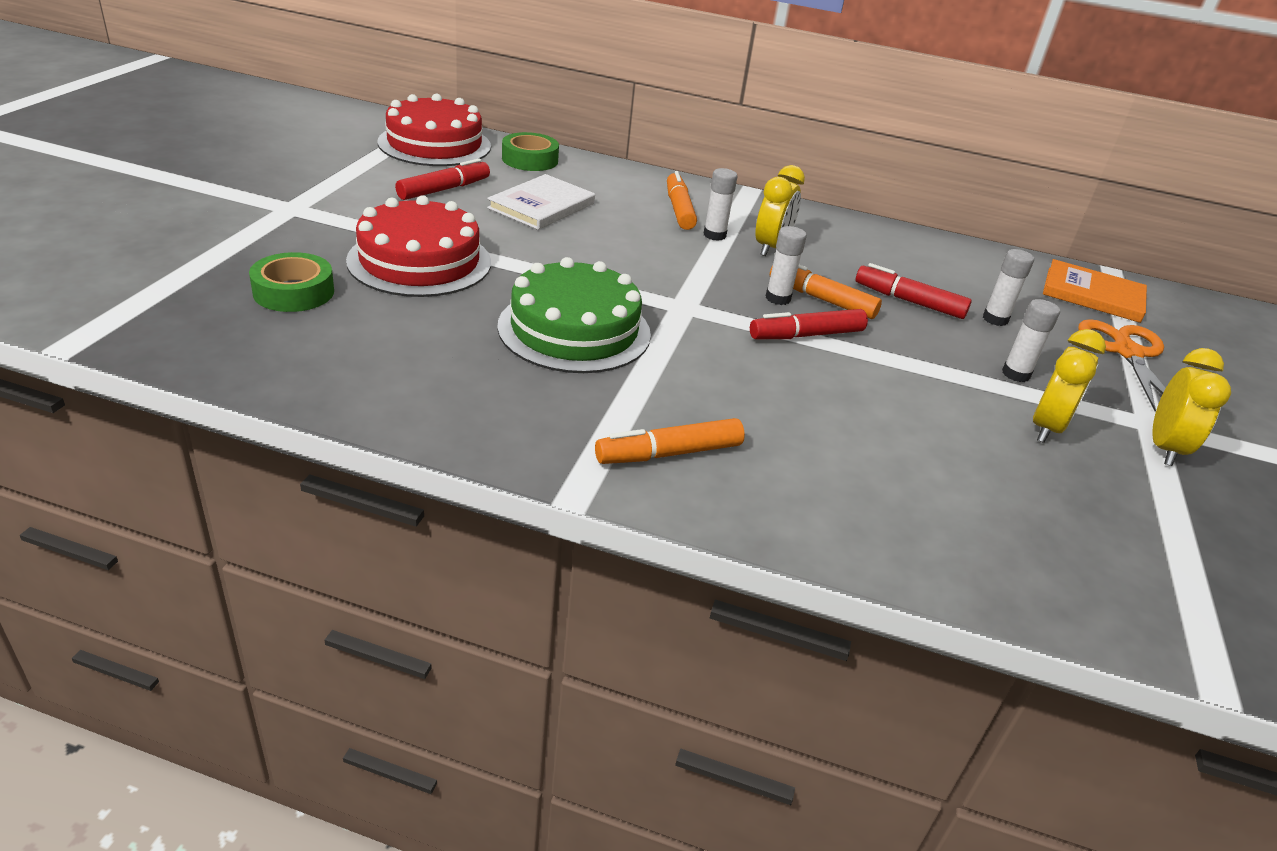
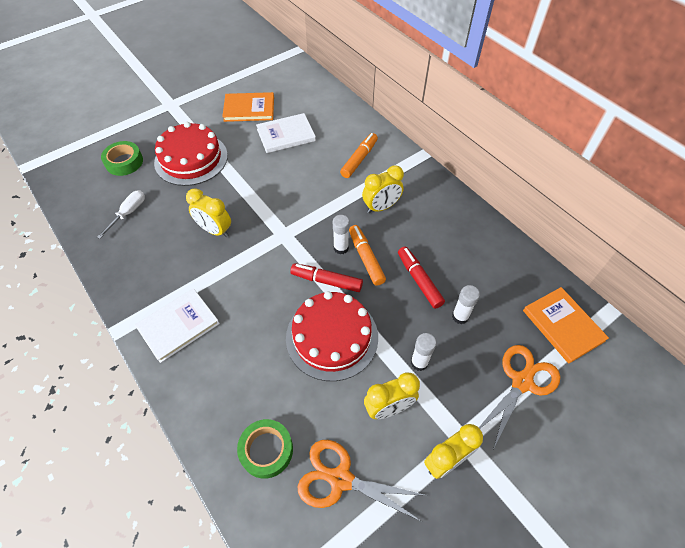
camera: 40 degrees right, 20 degrees up
red cake [378,94,491,166] -> red cake moved to [286,291,378,381]
red marker [395,159,490,200] -> orange book [222,92,274,122]
green cake [497,257,651,373] -> yellow clock [186,188,231,237]
green tape [502,132,559,171] -> green tape moved to [237,419,293,479]
orange marker [595,418,745,464] -> white book [135,288,220,363]
white glue stick [704,168,737,241] -> none
none -> white screwdriver [97,190,145,239]
none -> orange scissors [298,440,428,521]

